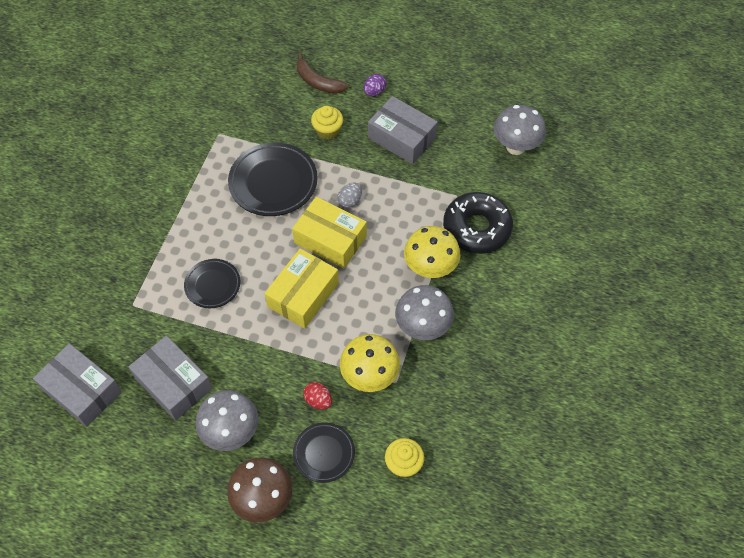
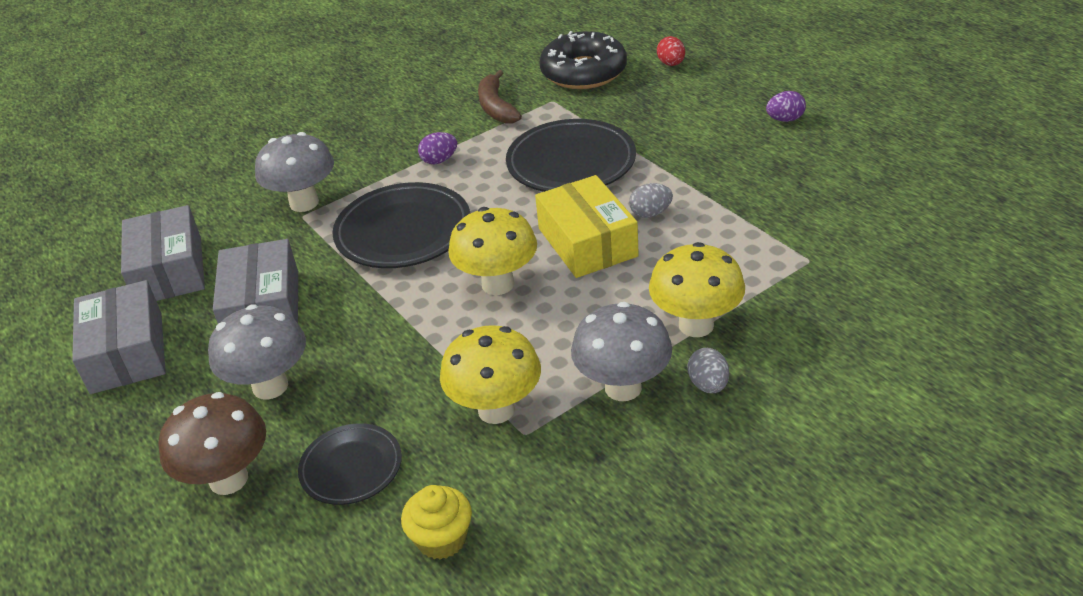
camera: 40 degrees right, 20 degrees down
black plate [184,259,240,308] -> black plate [332,182,470,268], size x1.69
yellow box [265,248,339,329] -> yellow mushroom [448,207,537,295]
brown banana [297,53,348,94] -> brown banana moved to [478,70,522,124]
red egg [303,382,332,410] -> red egg moved to [657,36,685,66]
yellow cupcake [311,106,343,140] -> none
grey box [368,96,438,164] -> grey box moved to [72,280,166,394]
black donut [443,192,513,254] -> black donut moved to [540,31,627,89]
grey mushroom [494,105,546,155] -> grey mushroom moved to [255,132,334,212]
none -> purple egg [418,132,457,164]
none -> grey egg [687,348,729,394]

